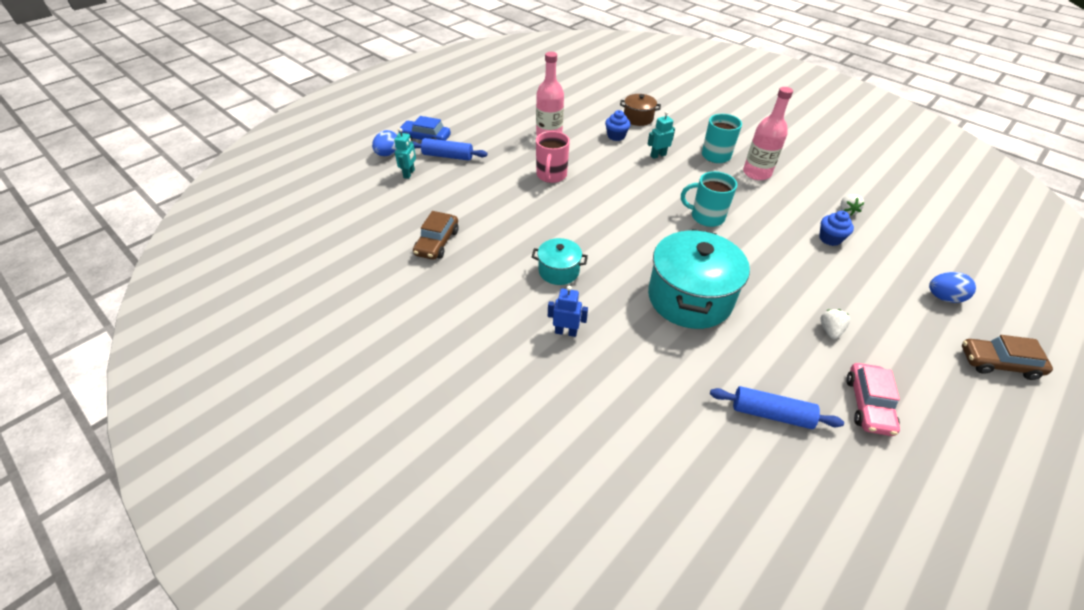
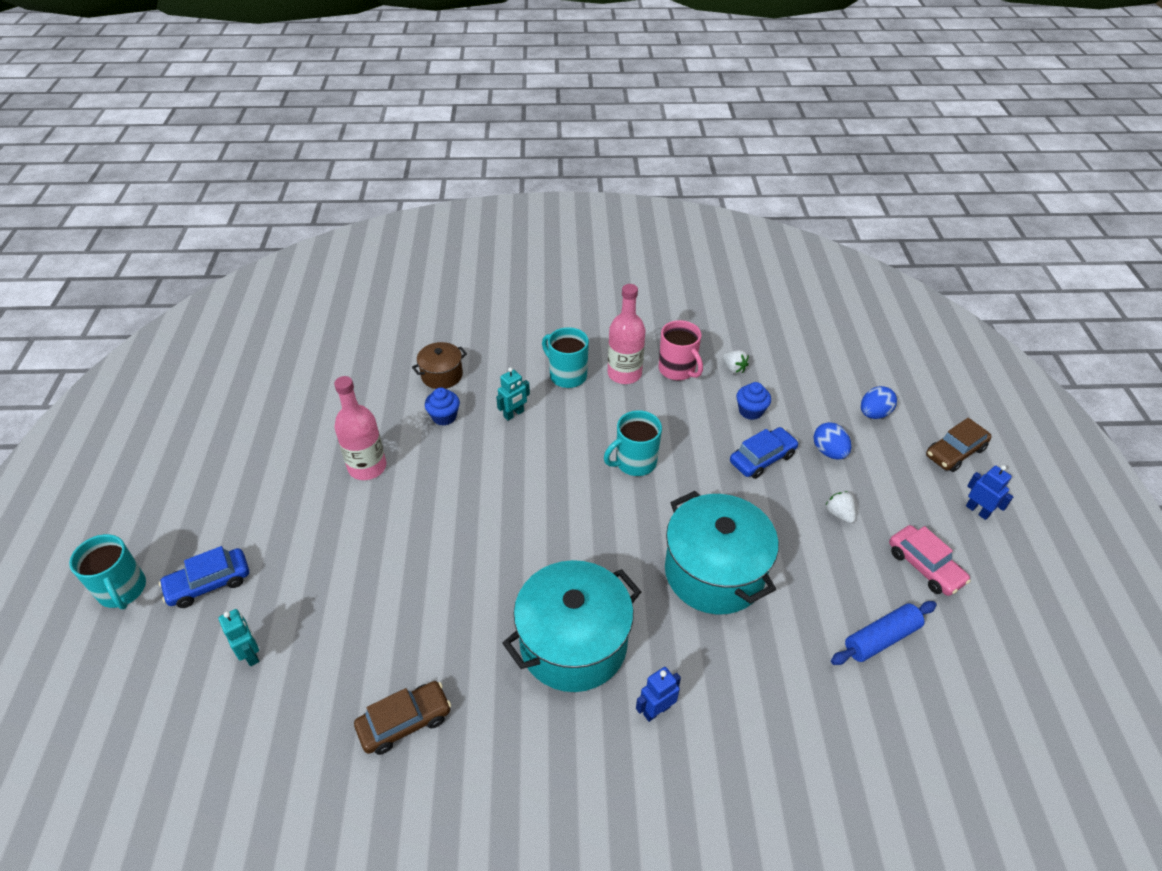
camera: 45 degrees left, 0 degrees up
blue egg [372,130,397,156] -> blue egg moved to [814,422,851,459]
blue rolling pin [413,138,487,161] -> none
brown car [413,211,458,260] -> brown car turned 90 degrees counterclockwise [354,681,451,755]
turquoise pot [532,238,588,285] -> turquoise pot [503,560,641,692], size x1.97
pink mug [536,131,570,183] -> pink mug moved to [659,320,703,380]
turquoise robot [648,111,675,159] -> turquoise robot turned 150 degrees counterclockwise [496,367,530,421]
none -> turquoise mug [69,534,146,609]
none -> blue car [730,427,799,479]
none -> blue robot [966,465,1013,520]

